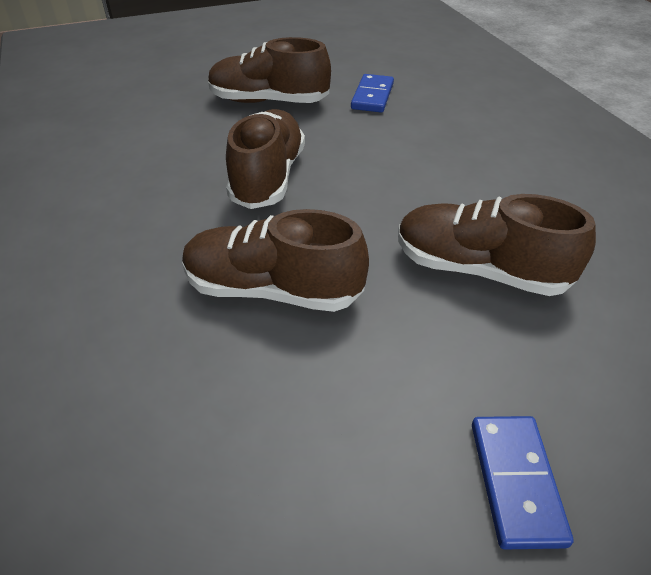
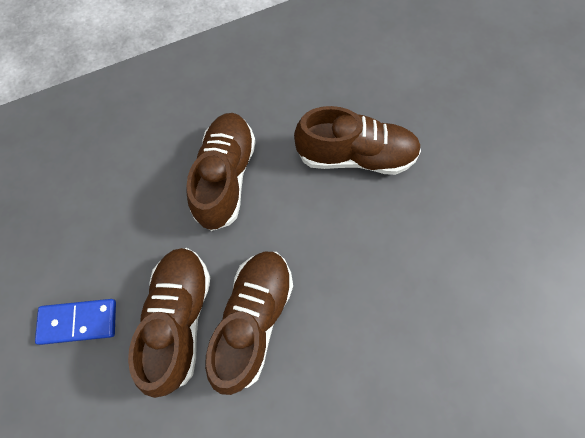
camera: 85 degrees right, 25 degrees up
brown shoe [208,37,331,103] -> brown shoe moved to [128,248,210,398]
blue domino [351,74,394,112] -> none

